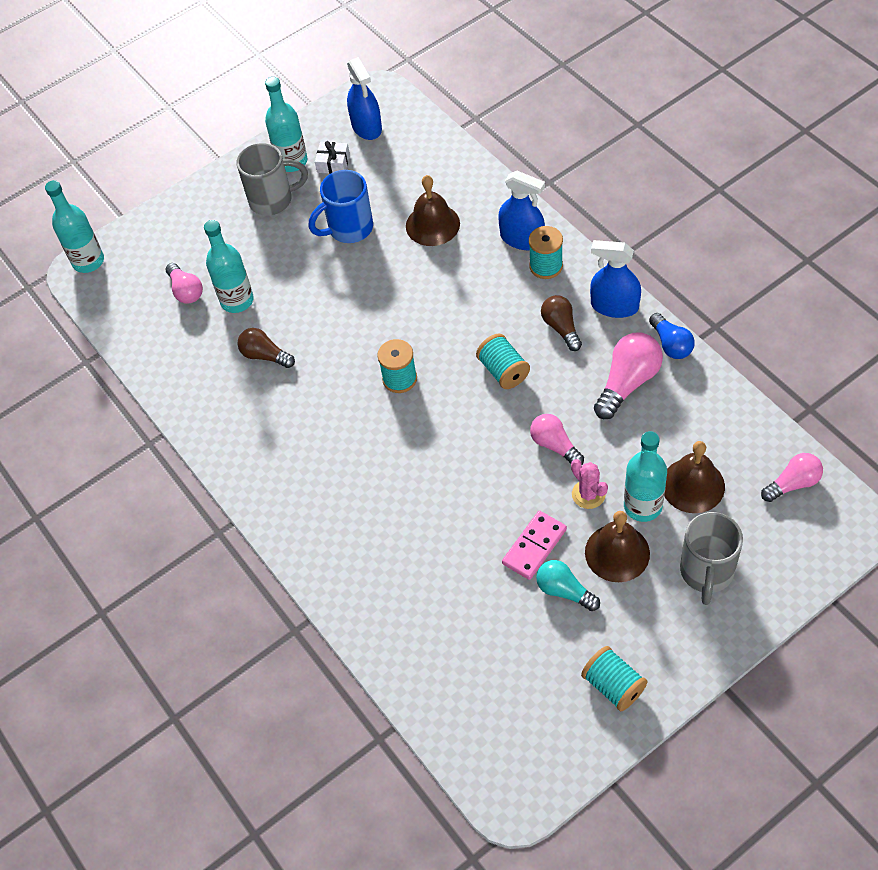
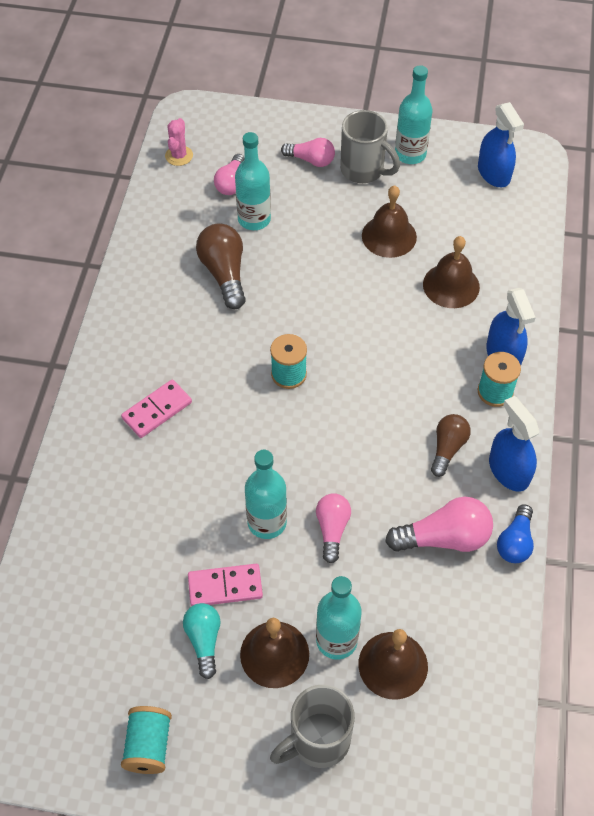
camera: 40 degrees right, 0 degrees up
turquoise bottle [45,180,104,273] -> turquoise bottle moved to [245,450,287,539]
brown light bulb [237,328,295,368] -> brown light bulb [196,223,246,309], size x1.52
blue mug [309,170,373,243] -> brown bell [362,185,417,258]
white gift [315,141,350,174] -> none
blue spray bottle [347,57,382,140] -> blue spray bottle turned 45 degrees counterclockwise [478,102,524,187]
turquoise spool [476,334,530,389] -> none
pink cactus [571,459,608,509] -> pink cactus moved to [165,118,193,166]
pink light bulb [761,453,823,502] -> pink light bulb moved to [281,138,335,167]
none -> pink domino [121,379,192,438]

